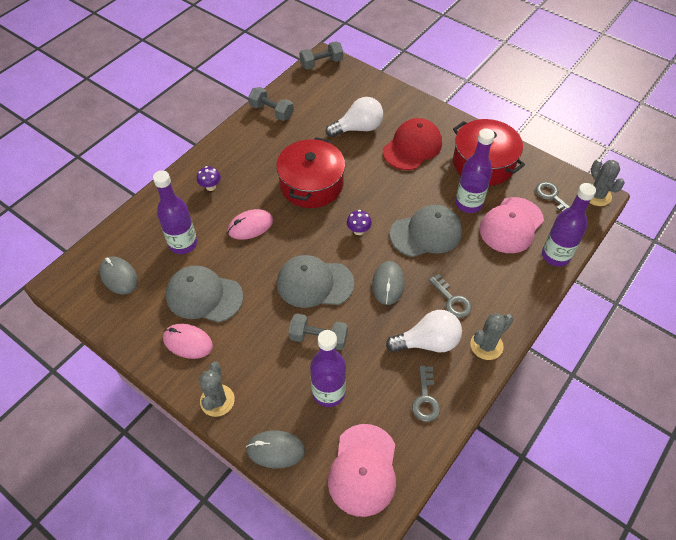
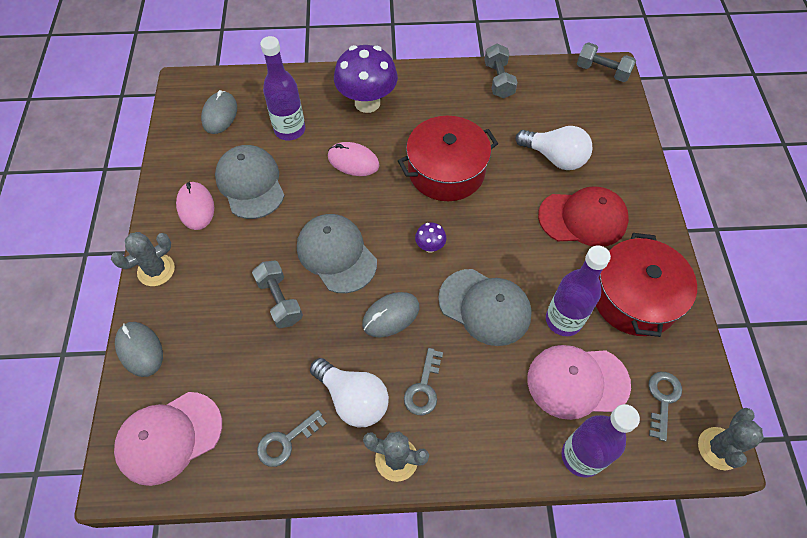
camera: 50 degrees right, 5 degrees up
purple mushroom [197,166,221,191] -> purple mushroom [334,45,398,113], size x2.29
purple bottle [310,330,346,407] -> none

